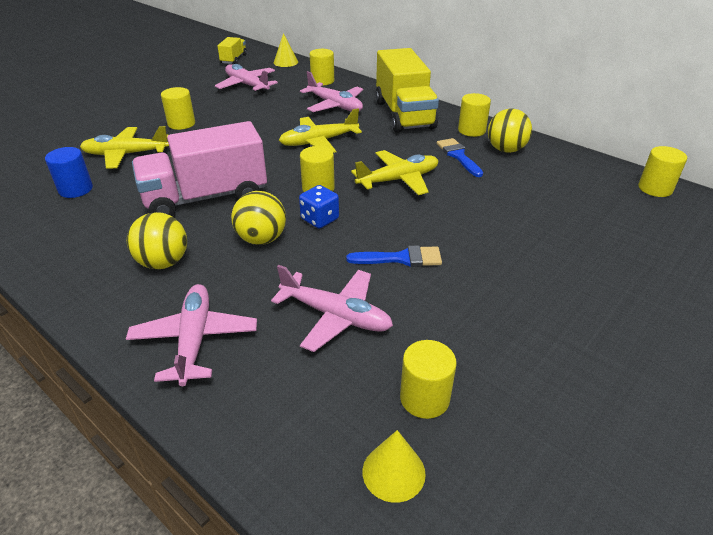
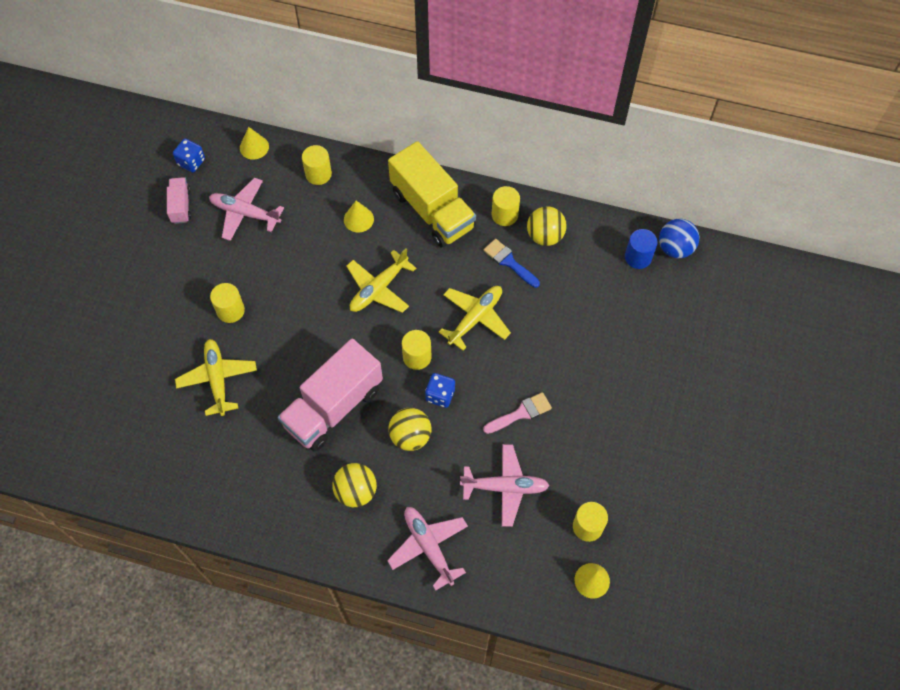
camera: 25 degrees left, 25 degrees up
blue cylinder [45,147,93,198] -> blue cylinder moved to [625,229,657,269]
yellow plane [80,126,169,169] -> yellow plane turned 105 degrees clockwise [175,339,257,416]
yellow truck [217,37,247,64] -> blue dice [173,139,205,172]
pink plane [300,71,363,112] -> yellow cone [344,201,374,233]
blue brush [346,245,442,267] -> pink brush [483,392,552,434]
yellow cylinder [638,146,687,197] -> blue ball [659,219,699,258]
none -> pink truck [167,177,191,224]

